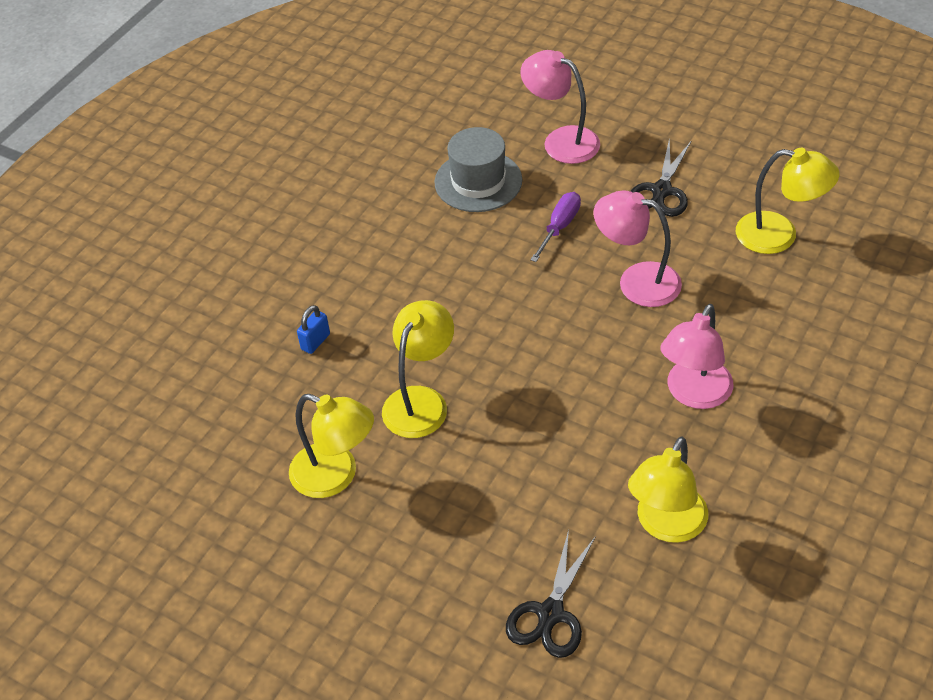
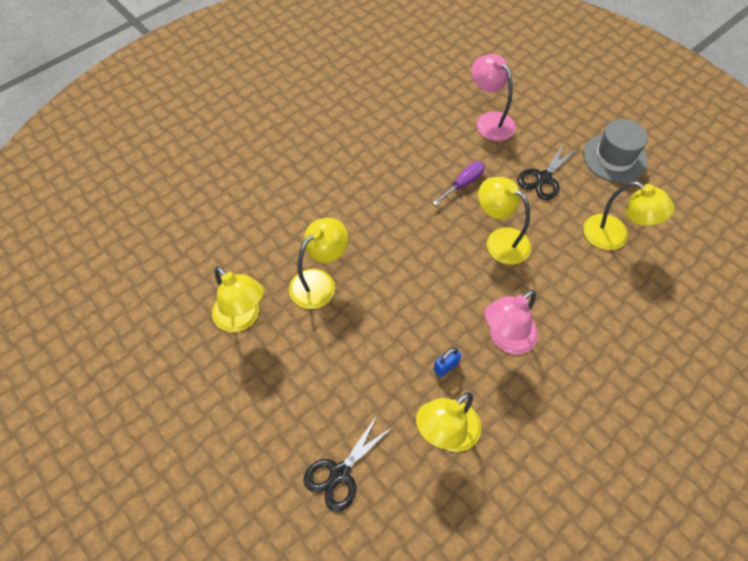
camera: 15 degrees right, 10 degrees up
blue padlock [297,305,330,354] -> blue padlock moved to [433,347,461,377]
grey hat [434,127,522,212] -> grey hat moved to [583,119,648,182]
pink lamp [594,190,682,307] -> yellow lamp [478,177,531,265]

